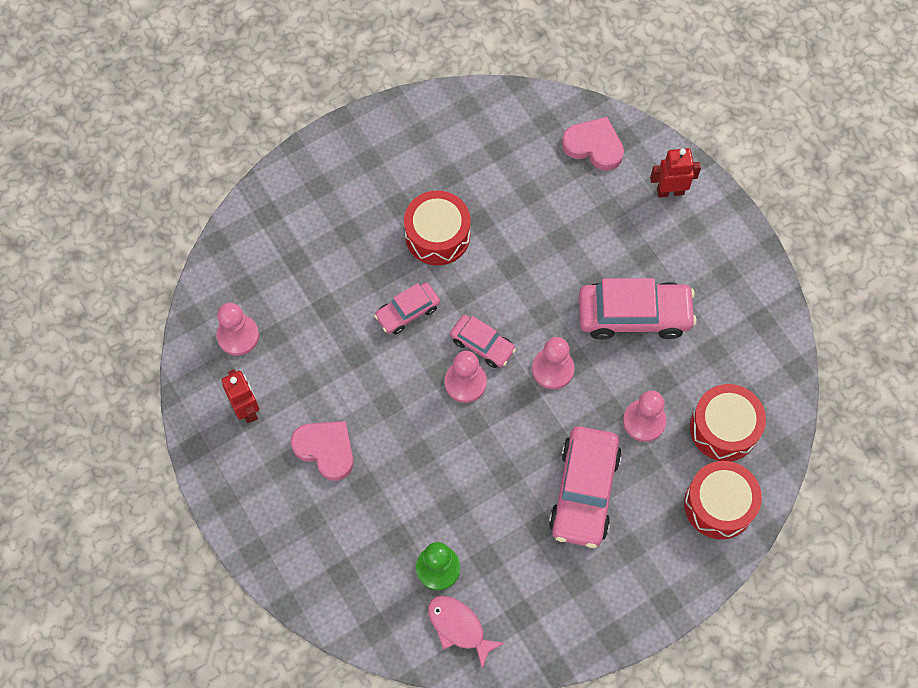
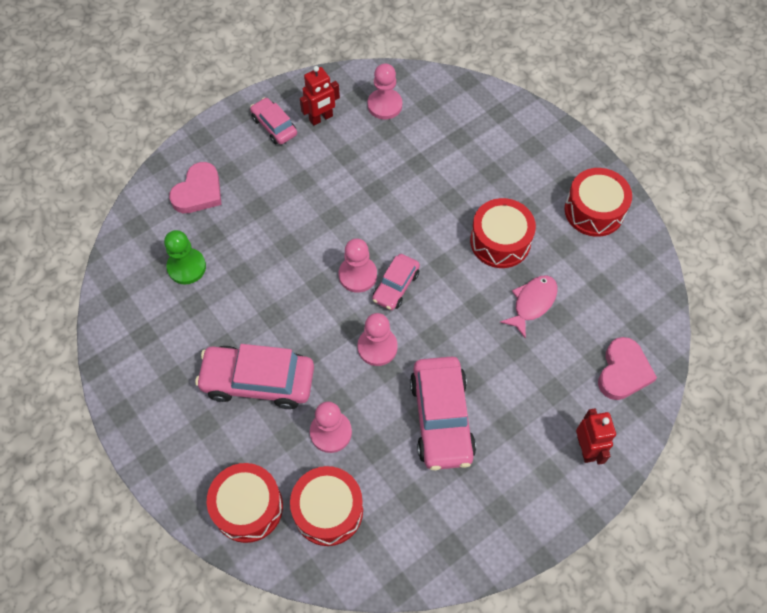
camera: 85 degrees right, 5 degrees down
pink heart [291,421,354,481] -> pink heart moved to [169,162,222,213]
pink car [374,282,440,335] -> pink car moved to [250,97,297,144]
pink fish [428,596,504,668] -> pink fish moved to [500,275,557,339]
none -> red drum [565,168,632,237]

